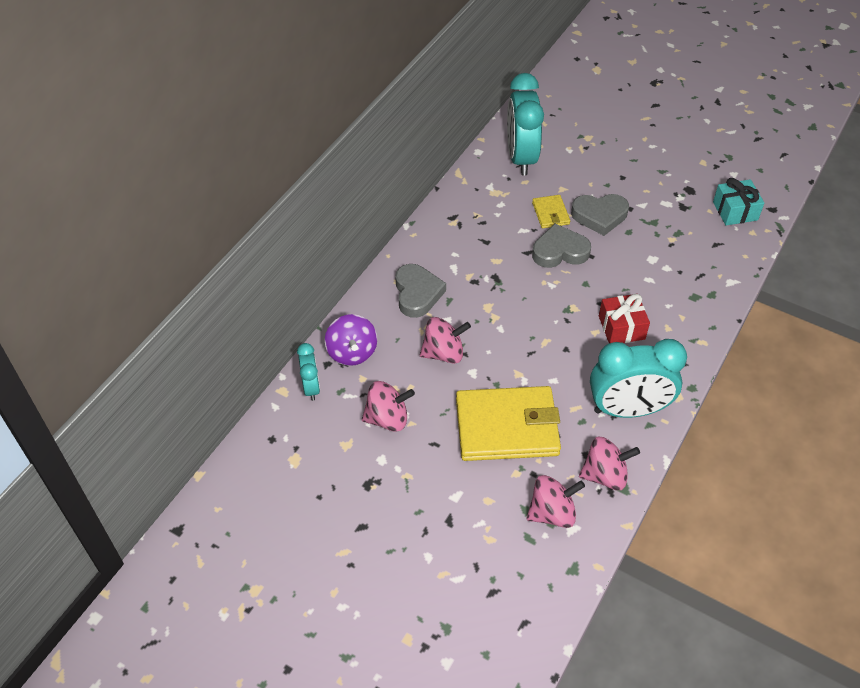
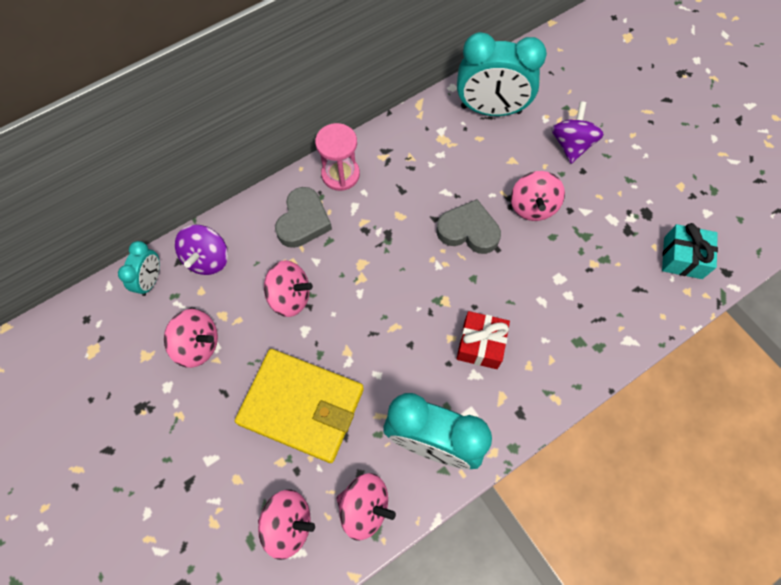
camera: 25 degrees right, 15 degrees up
turquoise clock [507,73,544,175] -> turquoise clock turned 105 degrees counterclockwise [457,32,547,116]
yellow wallet [532,195,570,228] -> none
grey heart [571,194,629,236] -> pink spinning top [511,171,565,221]
none -> pink hourglass [315,123,360,191]
none -> purple spinning top [552,101,604,164]

